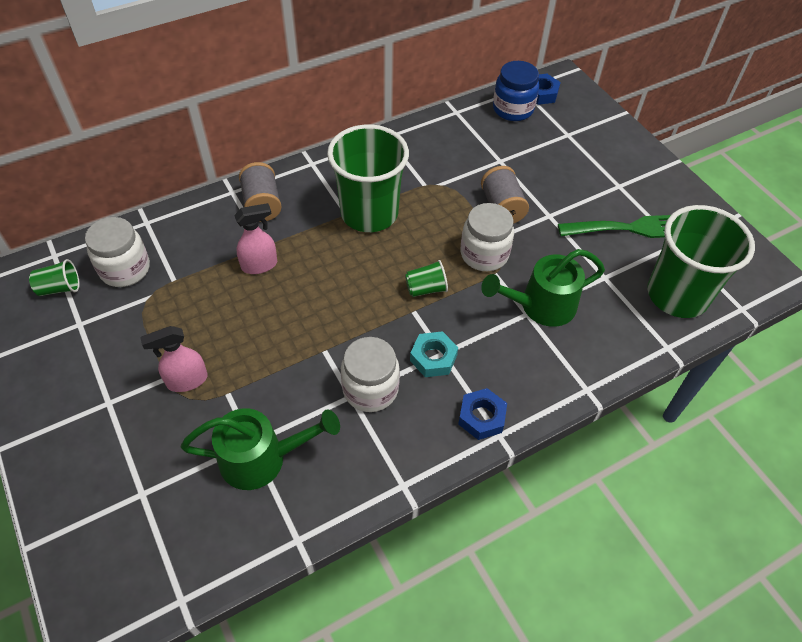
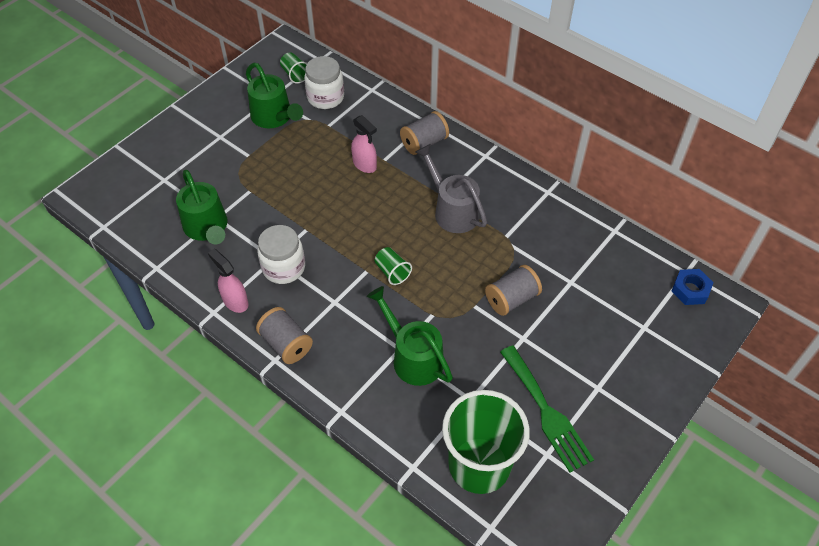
camera: 70 degrees right, 0 degrees up
pink spray bottle [140,326,208,392] -> pink spray bottle moved to [208,249,248,313]
green cup [327,124,409,232] -> grey watering can [416,144,487,233]
turquoise nut [410,331,458,377] -> none
blue nut [458,388,507,440] -> grey spool [256,307,313,364]
white jar [461,203,514,271] -> none
blue jar [493,61,539,121] -> none
none -> green watering can [246,63,303,128]

